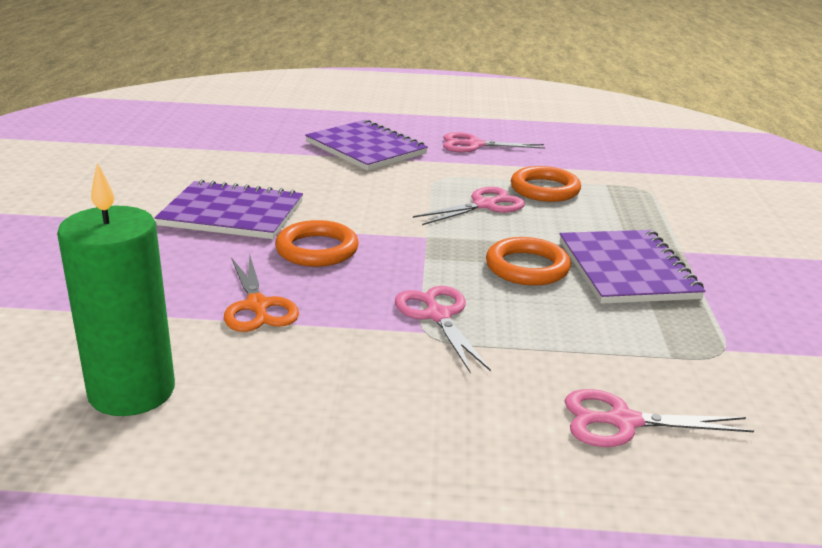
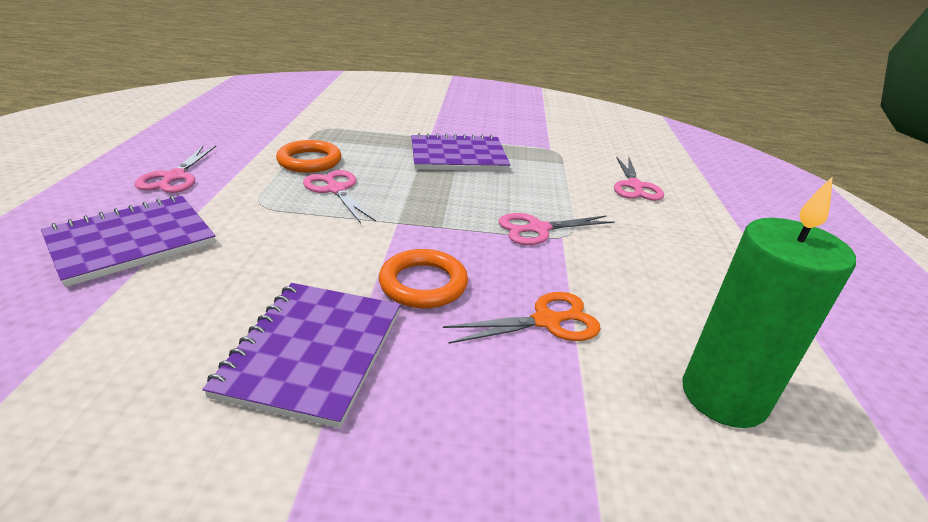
camera: 90 degrees left, 5 degrees up
orange ring [486,237,571,286] -> none

